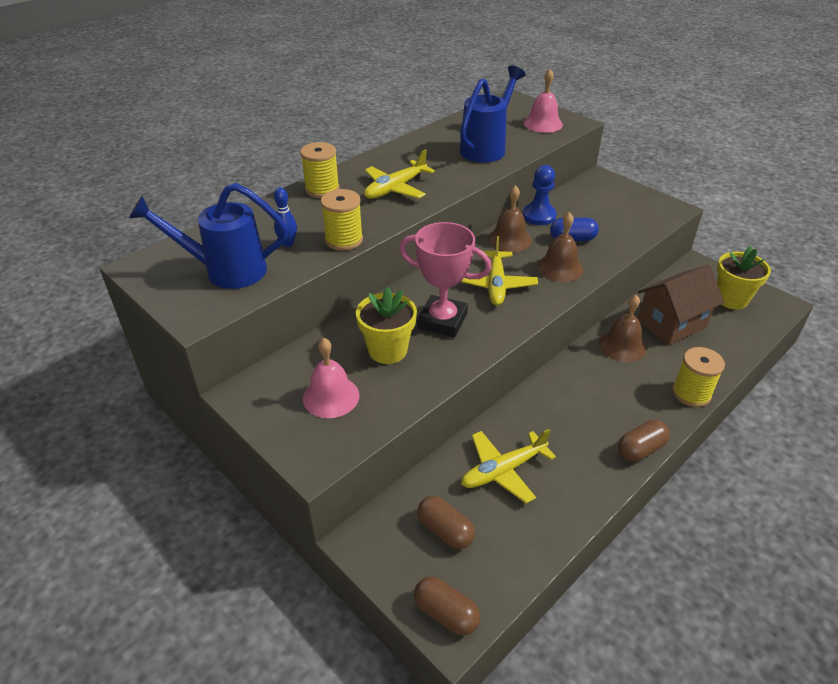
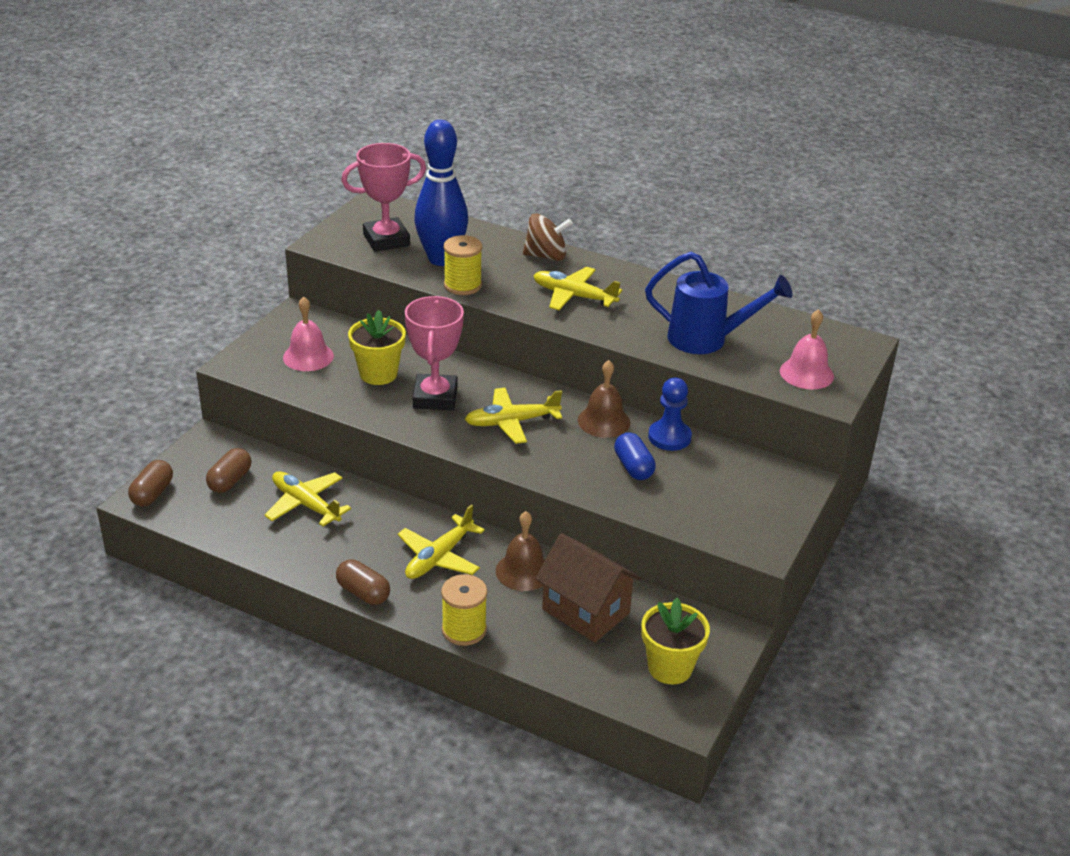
camera: 70 degrees right, 5 degrees down
blue watering can [129,183,288,289] -> pink trophy [341,143,426,252]
blue bowling pin [274,187,297,247] -> blue bowling pin [414,120,468,266], size x2.46
yellow spool [300,142,339,198] -> brown spinning top [523,213,573,261]
brown bell [537,212,583,282] -> none
none -> yellow plane [398,504,485,579]

